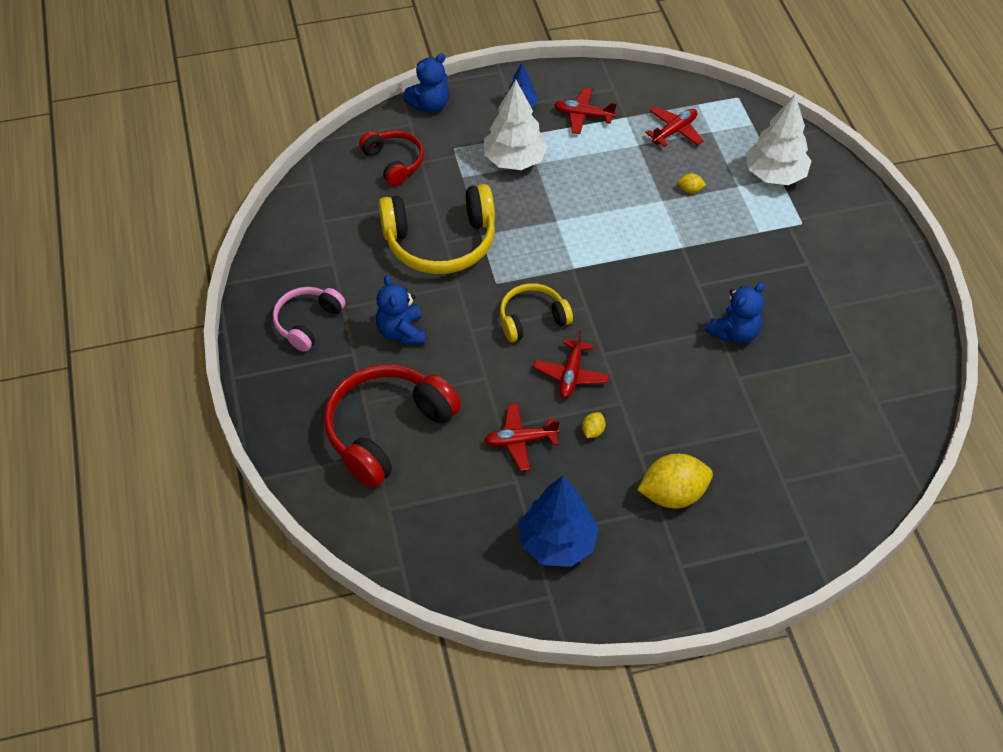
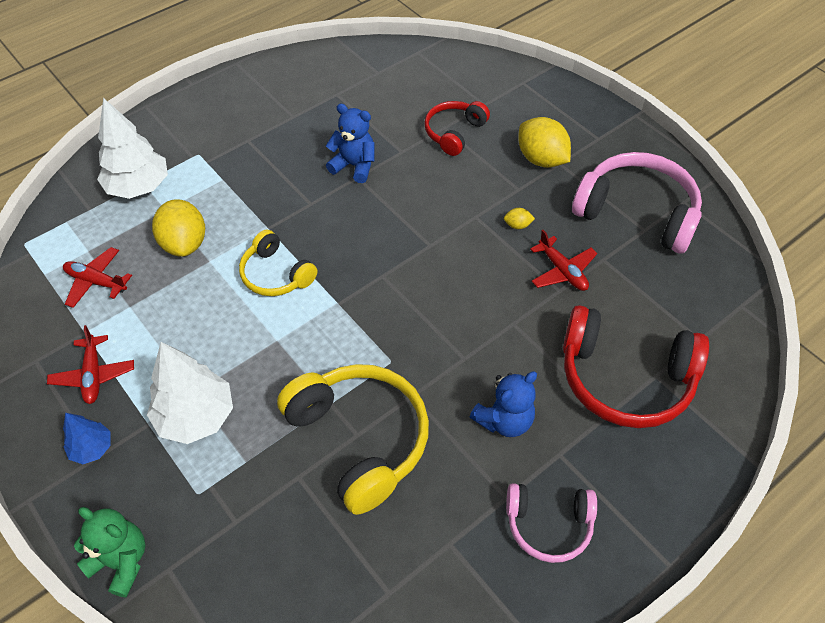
camera: 115 degrees left, 0 degrees up
red headphones [359,130,424,186] -> red headphones moved to [424,101,490,156]
blue teddy bear [403,53,449,113] -> green teddy bear [74,507,146,597]
yellow headphones [500,283,573,342] -> yellow headphones moved to [239,230,317,296]
blue tree [519,476,599,567] -> pink headphones [572,152,702,254]
red plane [533,330,609,398] -> none
yellow lemon [678,173,706,193] -> yellow lemon [152,199,205,257], size x2.30

